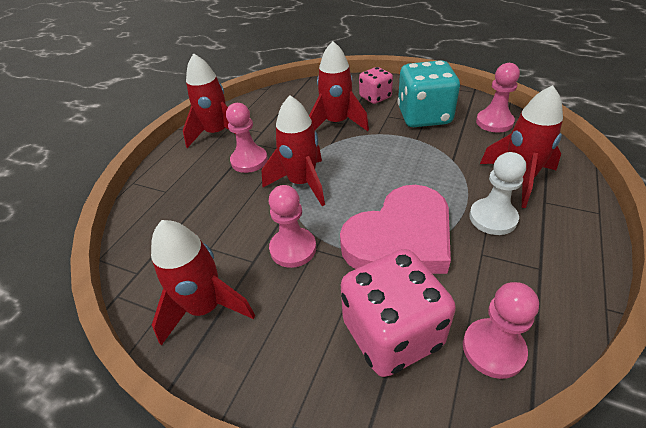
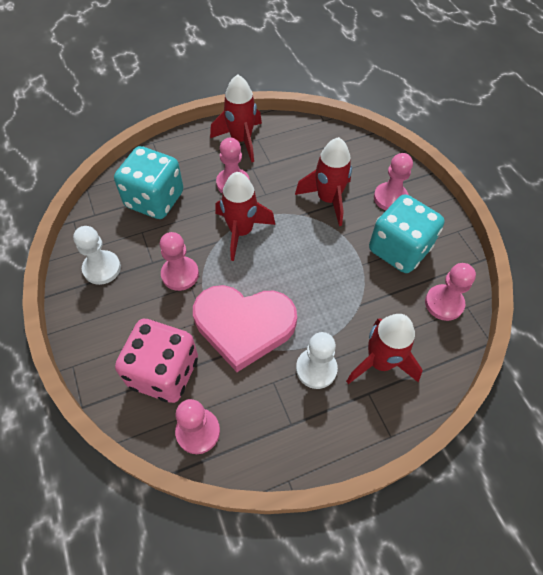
camera: 40 degrees right, 15 degrees up
red rocket [151,220,255,345] -> white pawn [73,226,121,285]
pink dice [359,67,393,104] -> pink pawn [374,153,413,210]
none -> turquoise dice [114,146,183,219]

